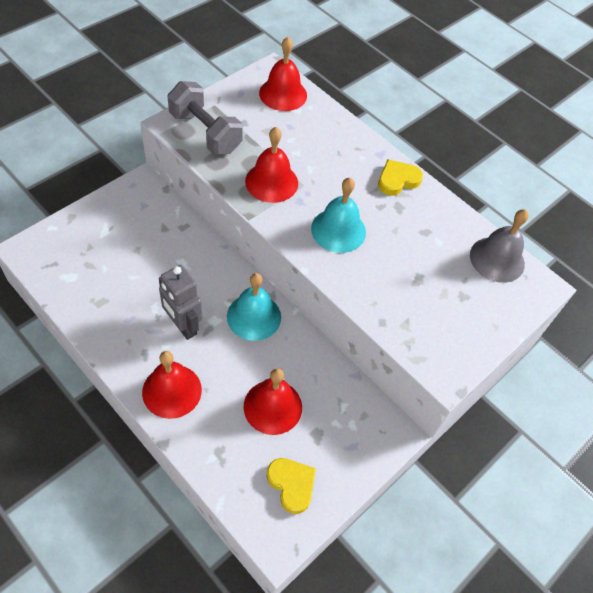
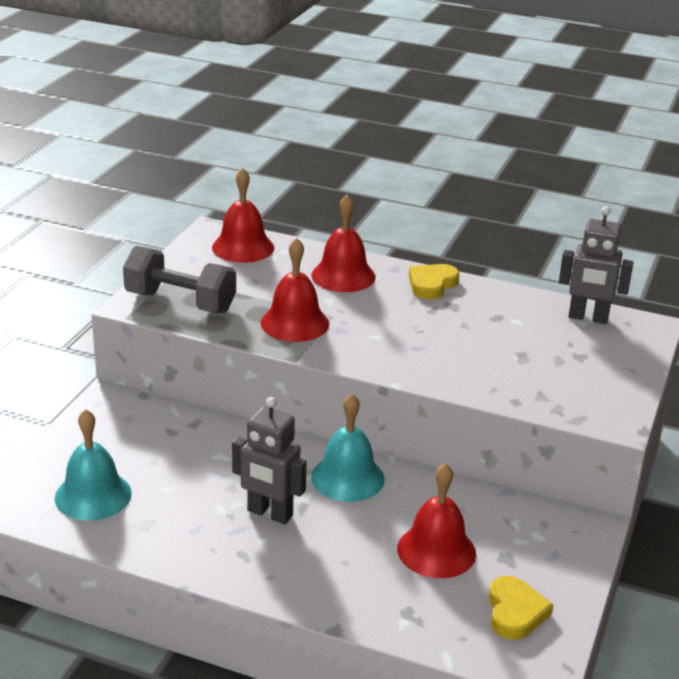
camera: 20 degrees left, 25 degrees down
red bell [142,351,202,419] -> red bell moved to [311,195,376,292]
yellow heart [267,458,316,514] -> yellow heart turned 60 degrees clockwise [489,576,553,640]
turquoise bell [311,178,366,253] -> turquoise bell moved to [55,409,132,520]
grey bell [470,209,529,283] -> grey robot [559,206,634,324]

